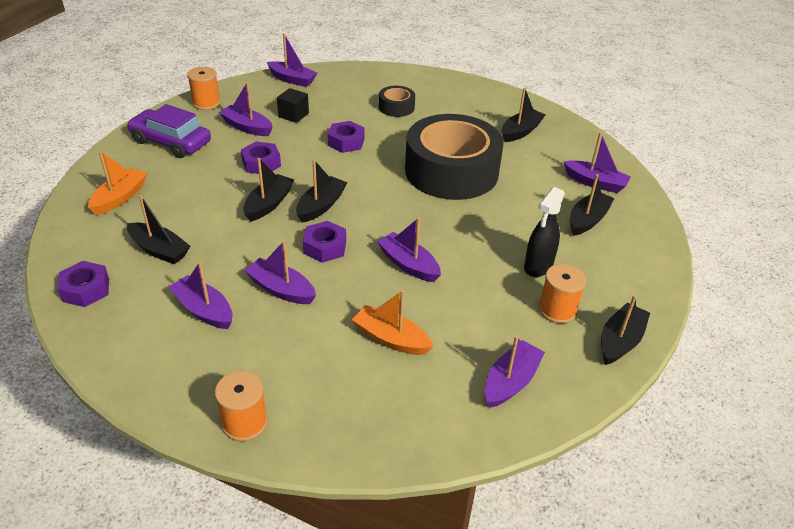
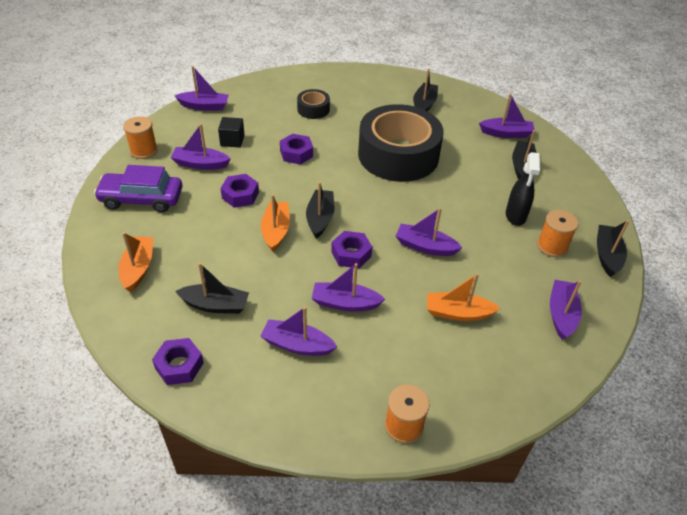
camera: 25 degrees left, 5 degrees up
black boat [243,158,294,222] -> orange boat [261,194,290,252]

